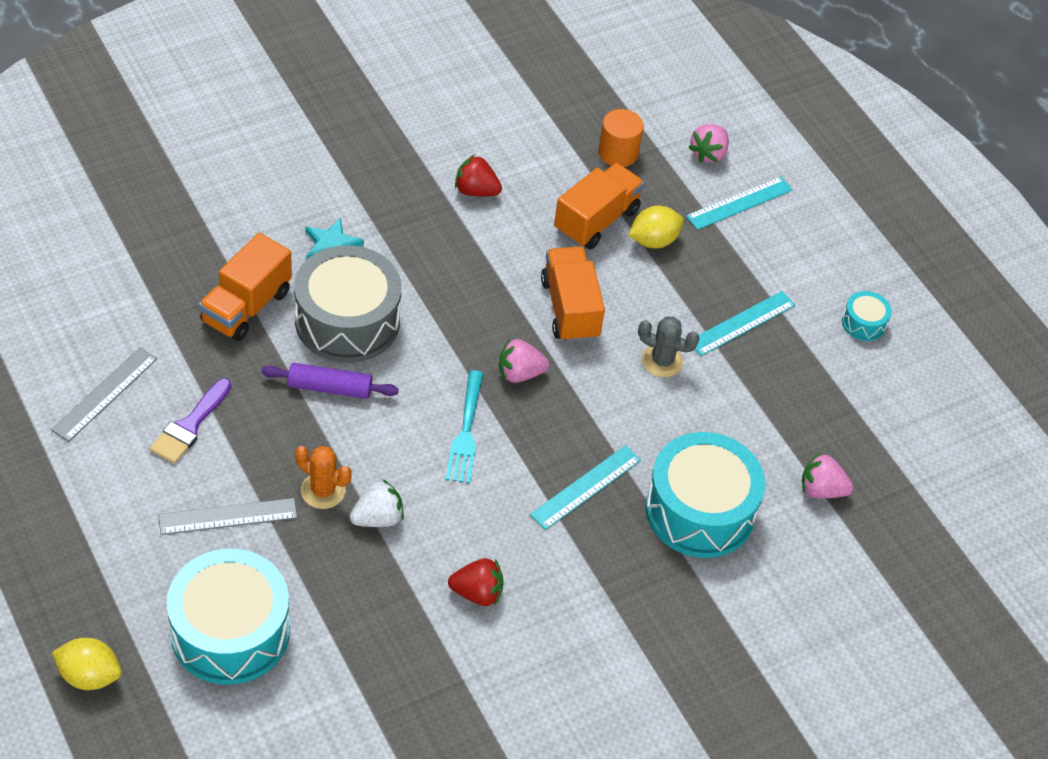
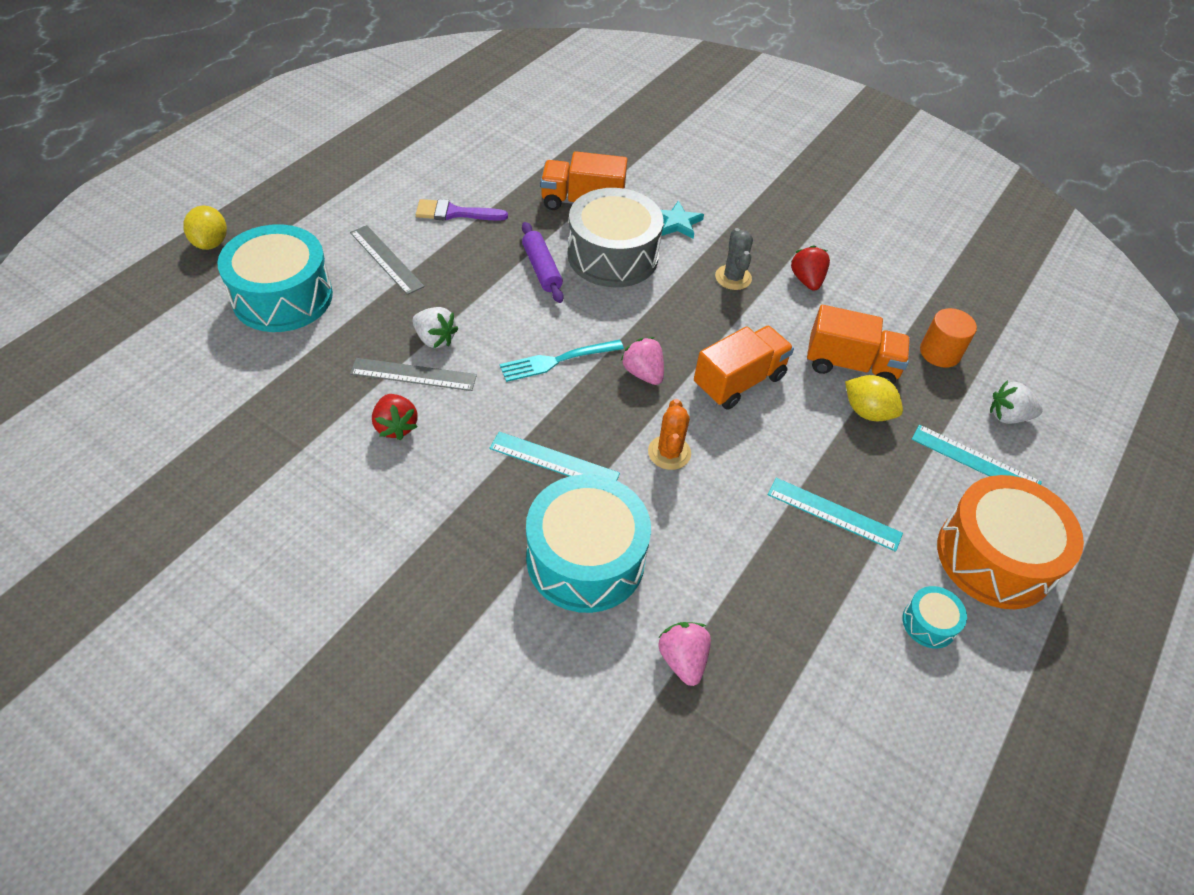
camera: 65 degrees right, 0 degrees up
grey ruler [51,347,157,442] -> grey ruler moved to [350,358,477,391]
orange cactus [295,446,352,509] -> orange cactus moved to [648,399,691,470]
grey cactus [638,316,699,377] -> grey cactus moved to [715,228,753,290]
pink strawberry [689,124,729,163] -> white strawberry [990,380,1043,424]
none -> orange drum [937,475,1084,609]

